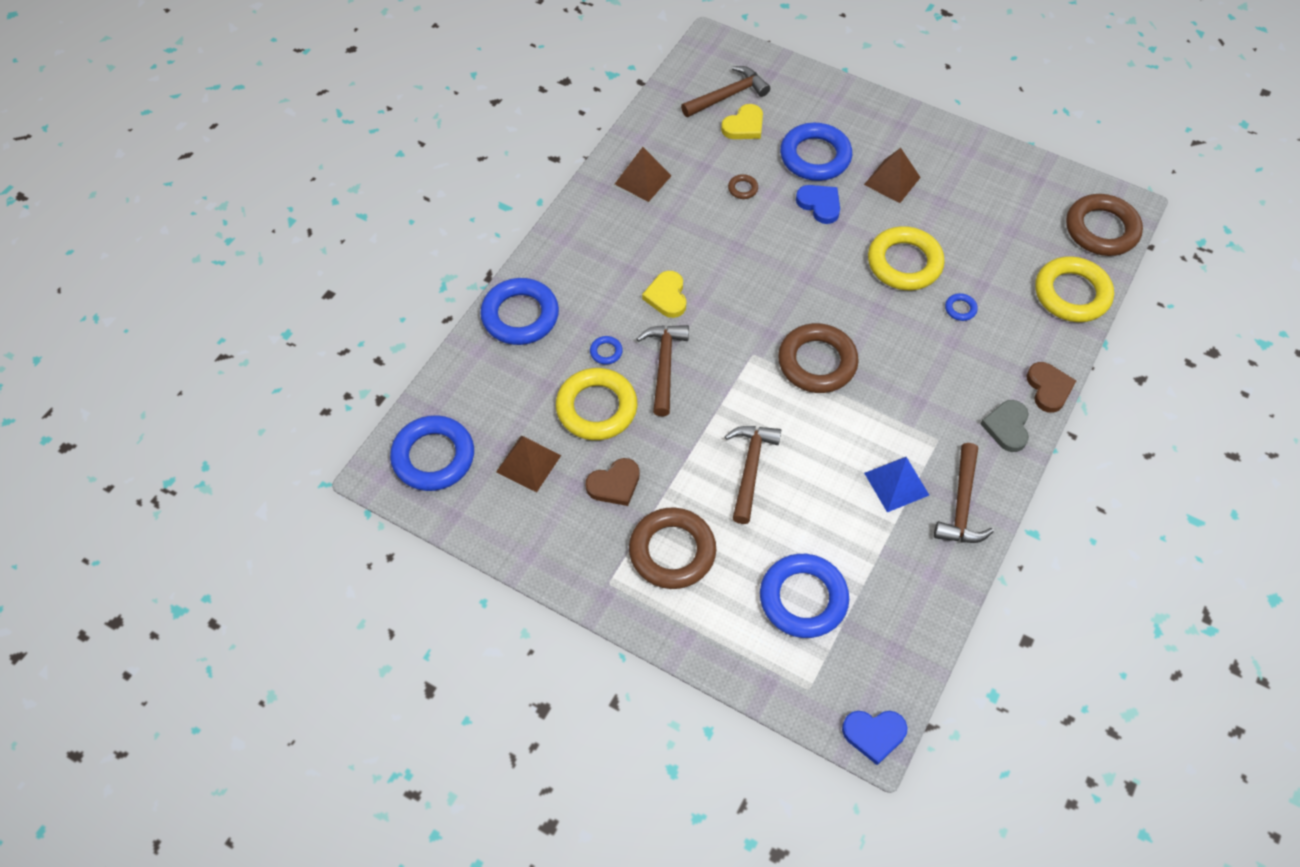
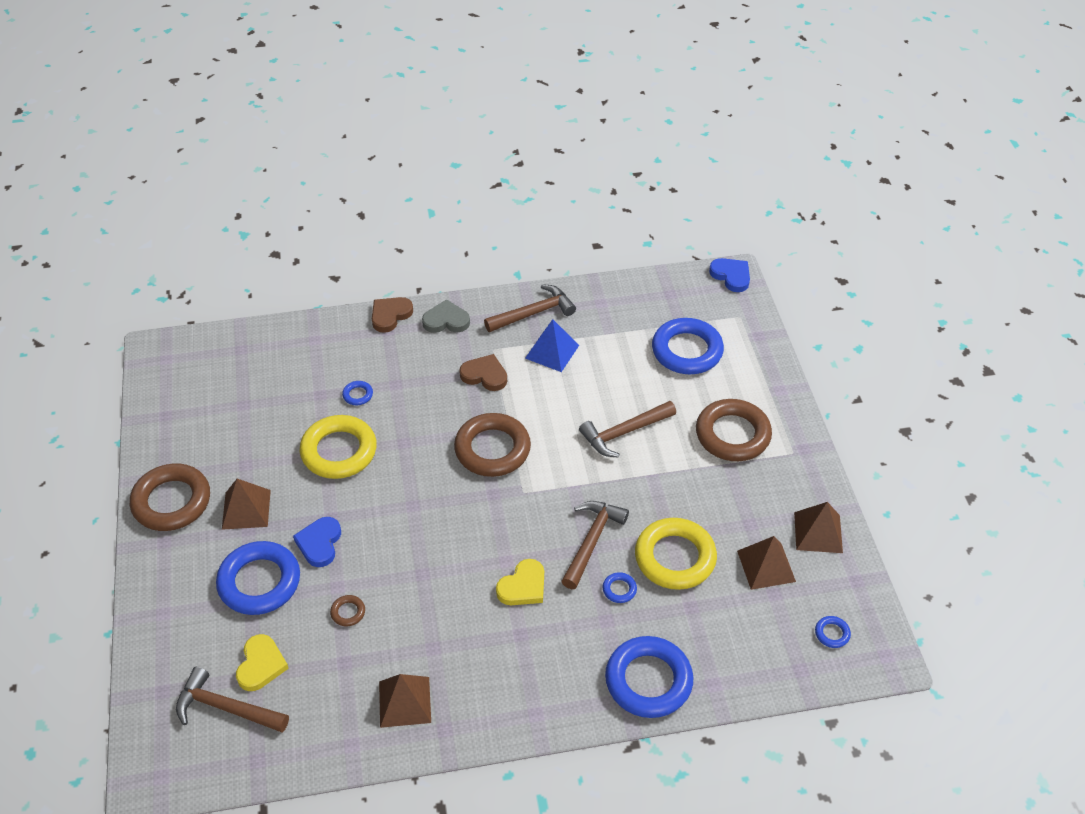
camera: 130 degrees left, 10 degrees down
blue ring [390,415,474,491] -> blue ring [815,616,851,648], size x0.41
brown heart [586,458,640,506] -> brown heart moved to [459,354,507,391]
brown hammer [636,325,689,417] -> brown hammer turned 150 degrees clockwise [561,501,629,589]
yellow heart [721,104,763,139] -> yellow heart turned 90 degrees clockwise [236,634,289,691]
grey heart [981,400,1029,452] -> grey heart turned 150 degrees counterclockwise [422,299,470,333]
yellow ring [1035,256,1114,322] -> none
brown ring [1066,194,1143,256] -> brown ring moved to [130,463,210,531]
none -> brown pyramid [794,502,843,553]

